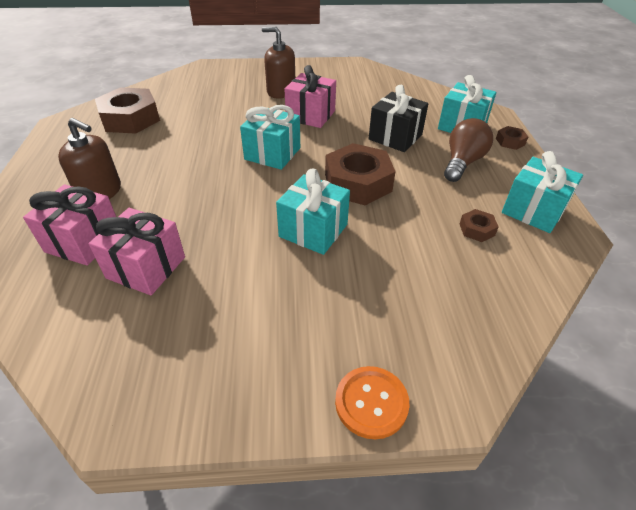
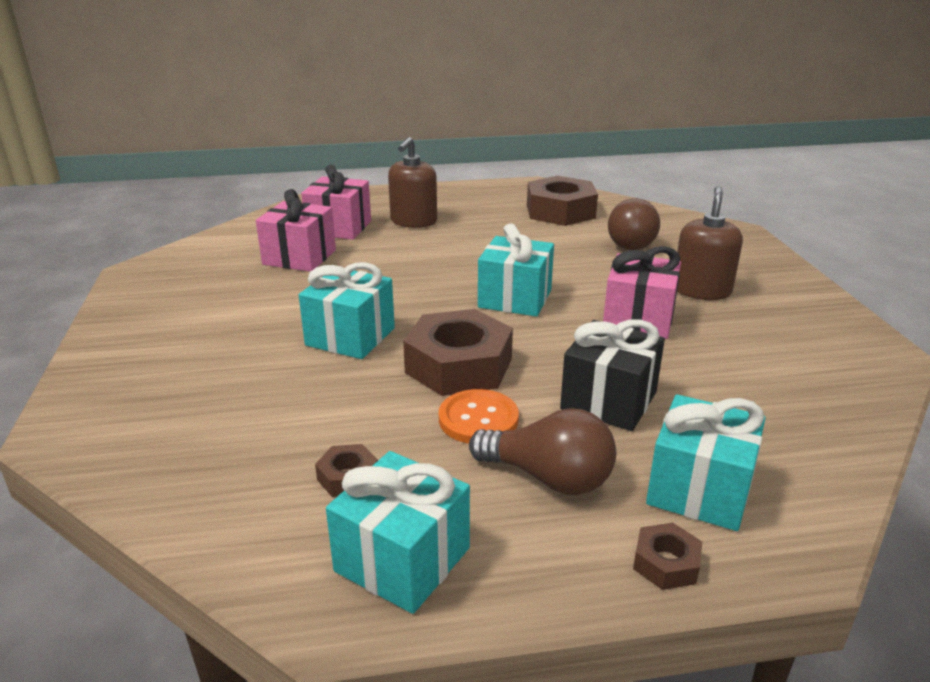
camera: 85 degrees right, 15 degrees down
orange button [335,366,410,439] -> orange button moved to [439,389,519,443]
none -> brown light bulb [608,198,660,250]

